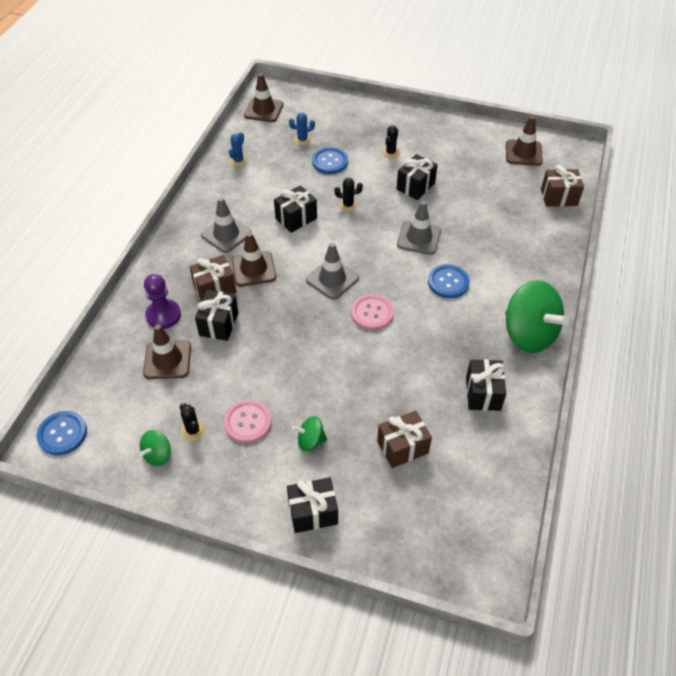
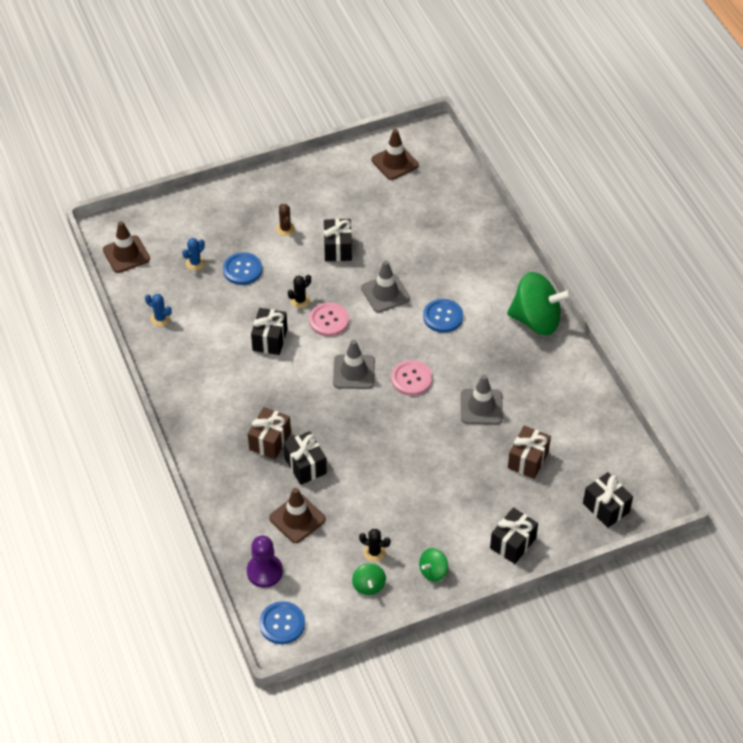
camera: 40 degrees left, 0 degrees up
purple pawn [144,274,181,329] -> purple pawn moved to [247,536,283,588]
grey traffic cone [201,197,252,253] -> grey traffic cone moved to [461,375,503,424]
pink button [224,400,272,443] -> pink button moved to [309,302,349,336]
blue cactus [229,132,248,167] -> blue cactus turned 45 degrees counterclockwise [145,294,172,326]
brown traffic cone [232,232,276,287] -> none
green spinning top [292,416,327,451] -> green spinning top moved to [419,548,448,582]
black cactus [382,126,400,158] -> brown cactus [276,204,295,236]
black gift [466,359,506,411] -> black gift moved to [583,472,633,528]
brown gift [541,165,584,207] -> none

